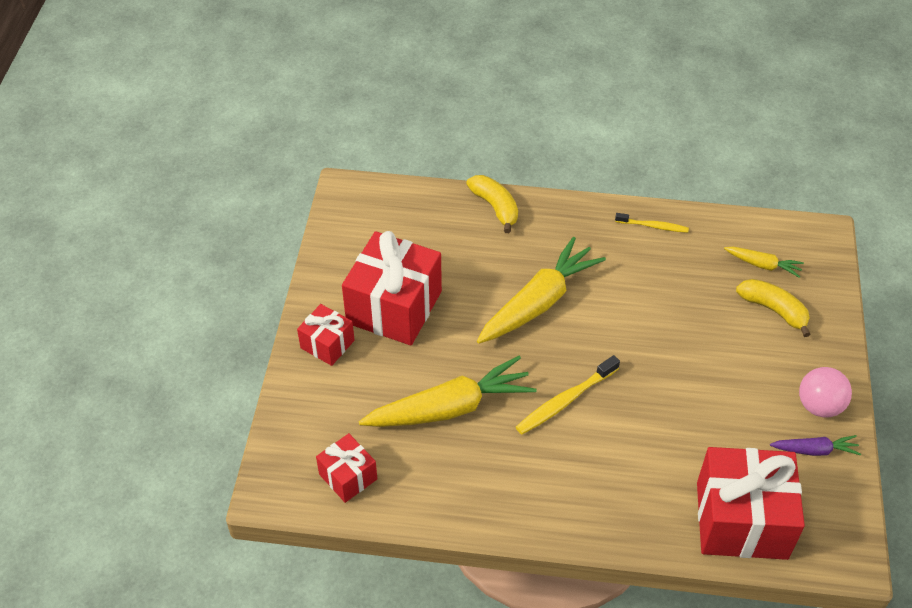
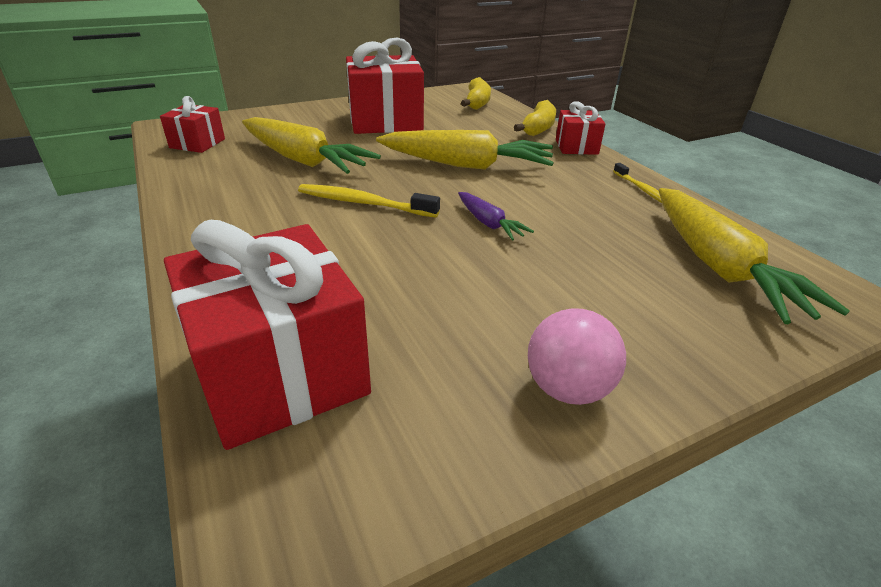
camera: 55 degrees right, 15 degrees down
red gift [297,304,354,366] -> red gift moved to [556,101,606,155]
yellow carrot [724,247,804,278] -> yellow carrot [659,188,850,324], size x2.06
yellow banana [736,279,811,337] -> yellow banana moved to [461,77,491,110]
purple carrot [770,435,861,456] -> purple carrot moved to [458,192,534,241]

